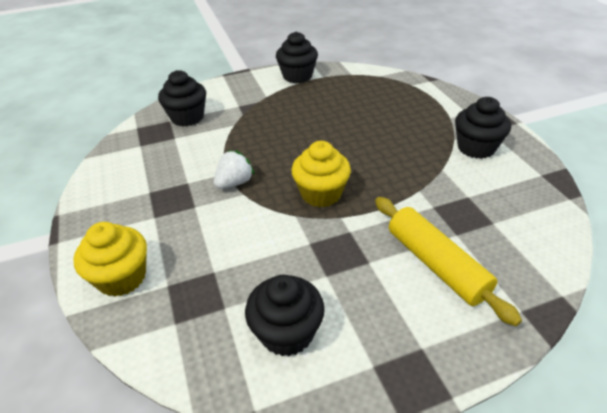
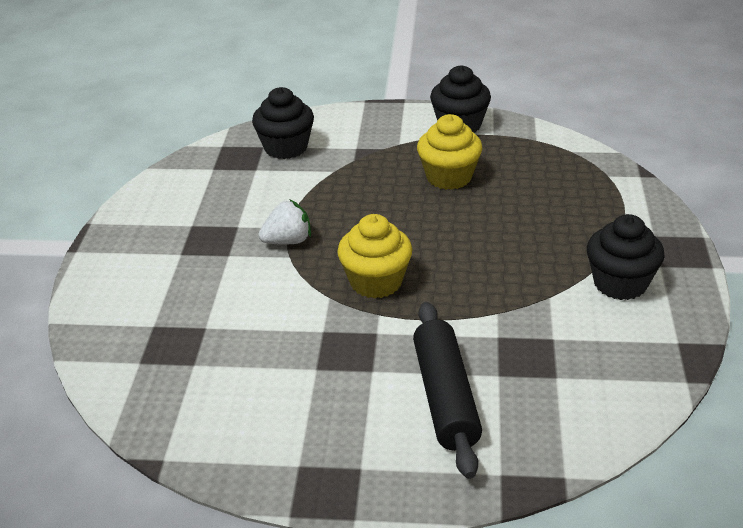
camera: 25 degrees right, 5 degrees down
yellow cupcake [73,222,147,297] -> yellow cupcake moved to [417,114,482,190]
black cupcake [245,275,325,356] -> none
yellow rolling pin [375,197,522,326] -> black rolling pin [413,302,482,479]

